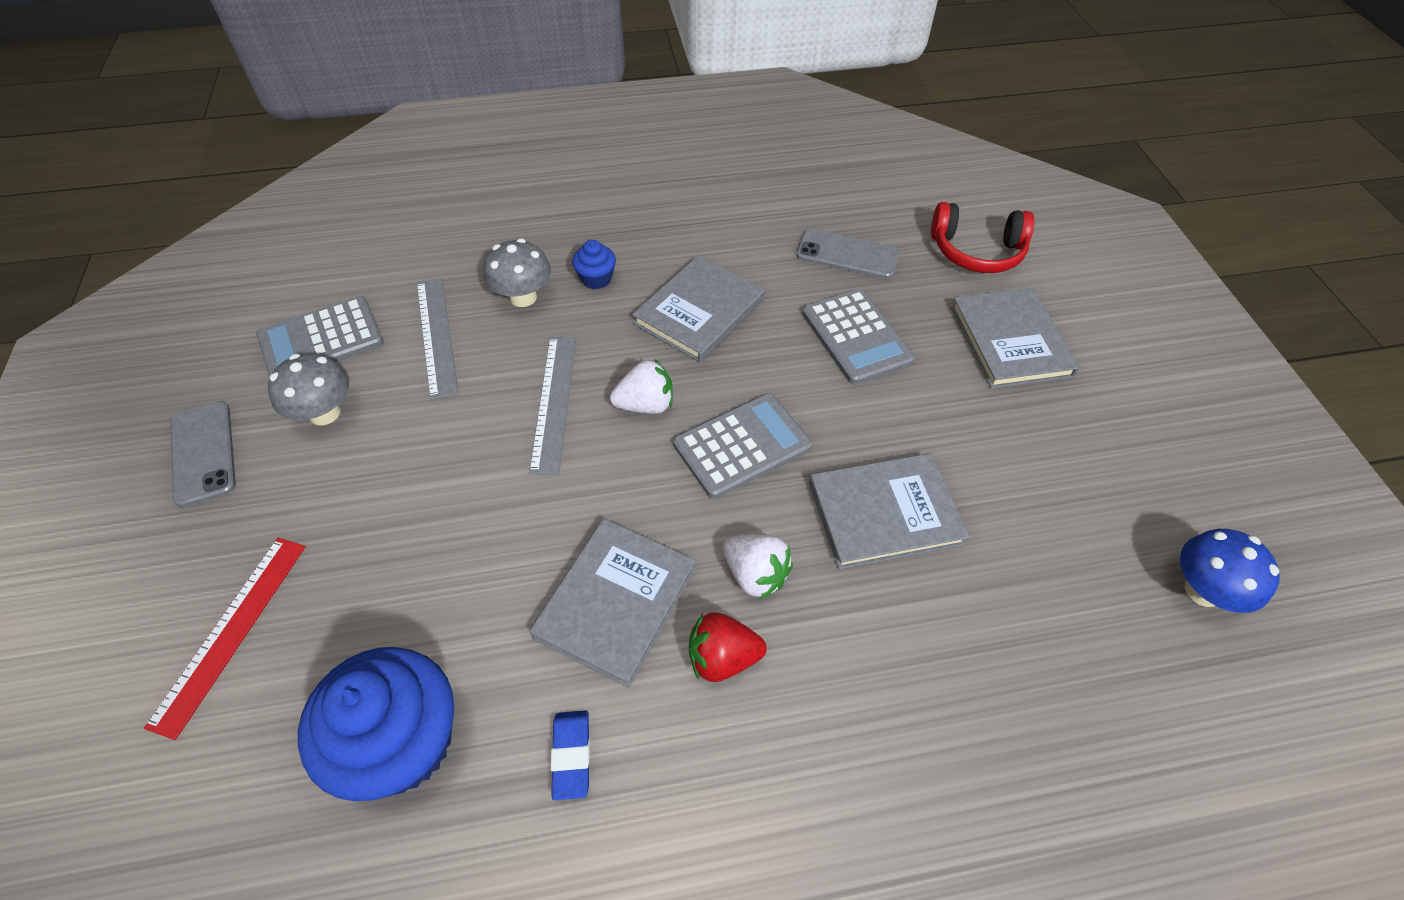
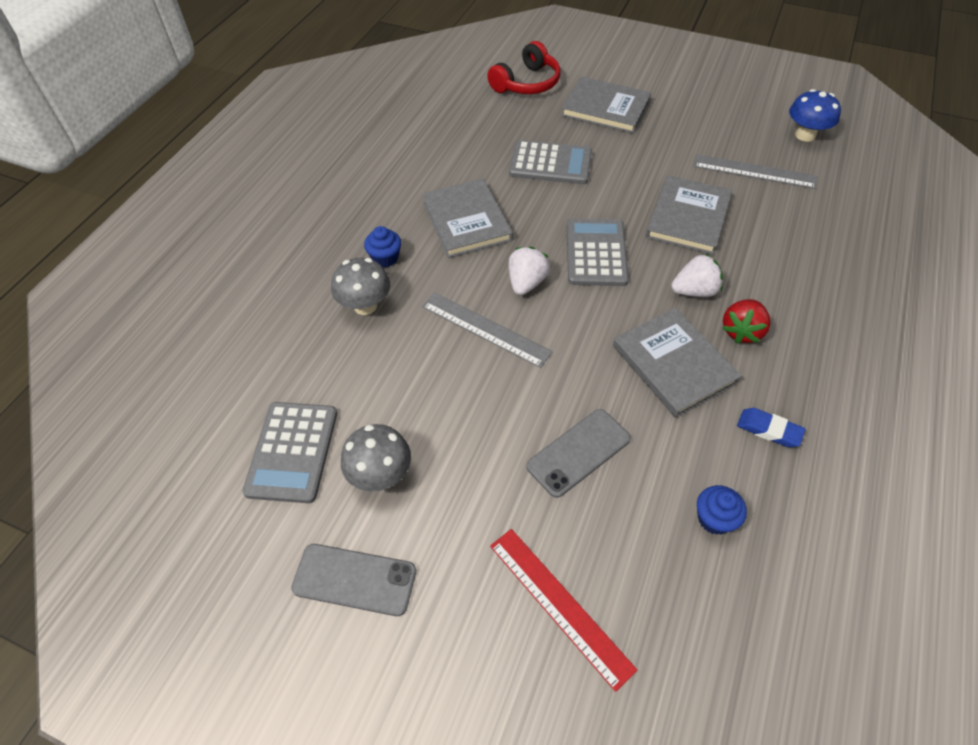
camera: 55 degrees left, 0 degrees up
blue cupcake [298,647,454,801] -> blue cupcake [697,485,747,535], size x0.46
grey ruler [417,278,459,400] -> grey ruler moved to [693,154,817,189]
grey phone [796,229,899,279] -> grey phone moved to [526,409,631,498]

